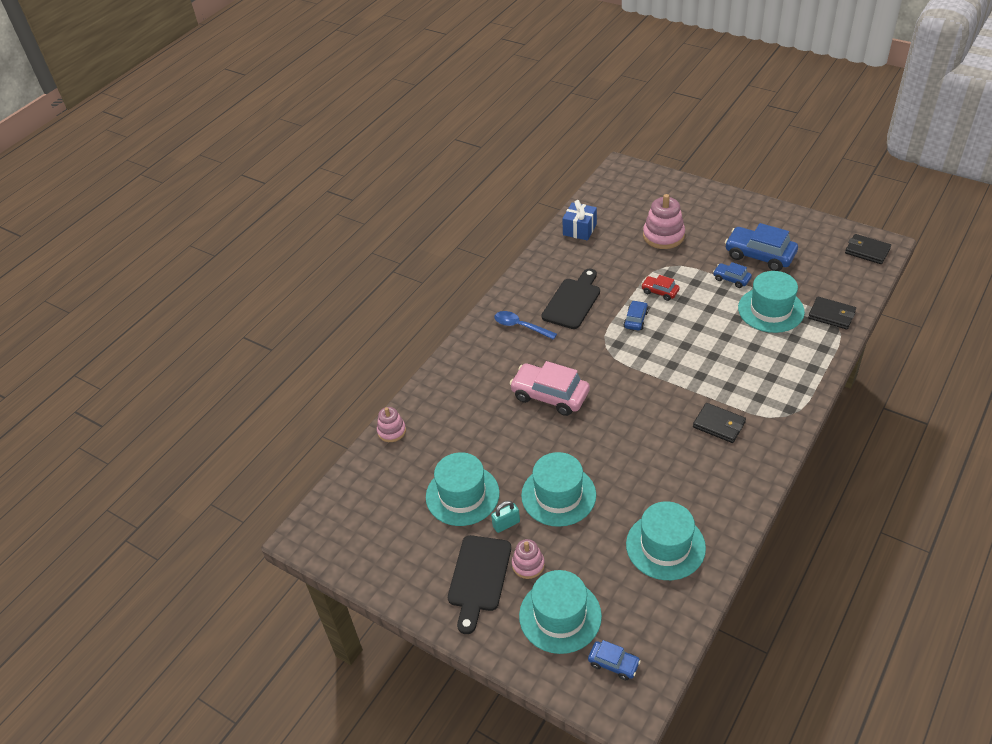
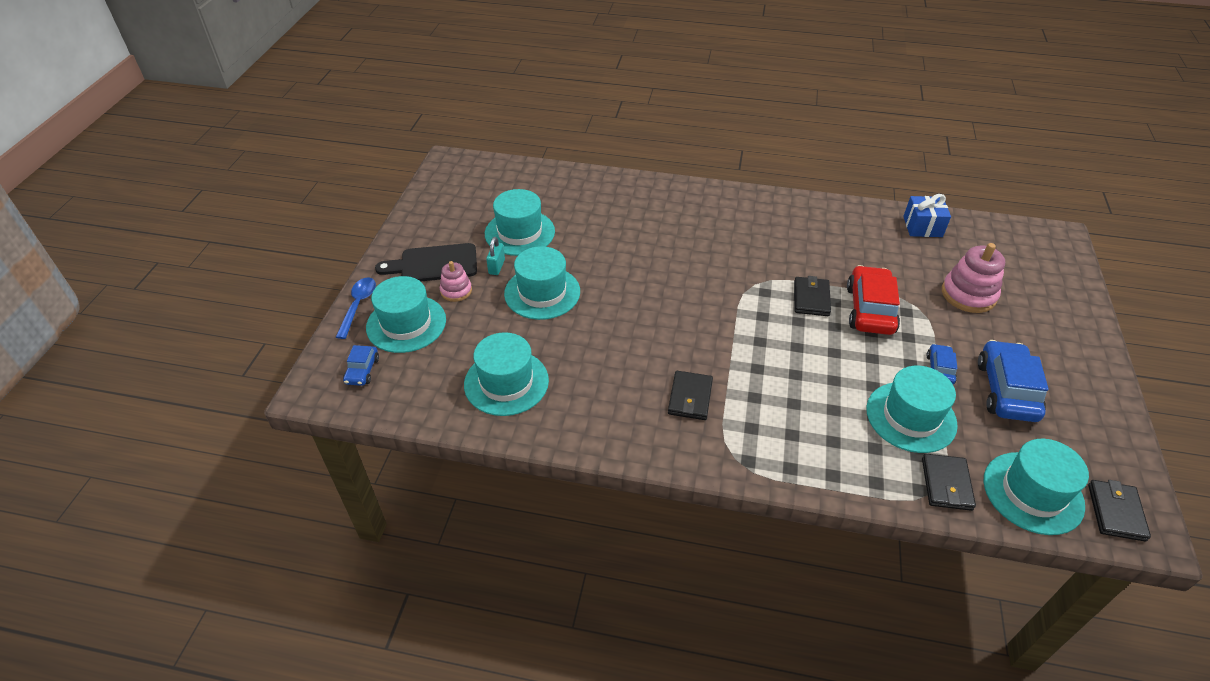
camera: 65 degrees right, 0 degrees up
pink stacking toy [377,407,406,442] -> none
turquoise padlock [491,501,520,533] -> turquoise padlock turned 60 degrees clockwise [486,237,505,275]
blue spoon [494,311,557,340] -> blue spoon moved to [336,278,376,339]
pink car [510,361,590,416] -> none
black cutting board [542,268,600,329] -> none
blue car [623,300,649,330] -> black wallet [794,276,831,316]
red car [641,275,680,301] -> red car [847,265,900,335], size x1.92
none -> turquoise hat [984,439,1089,535]

